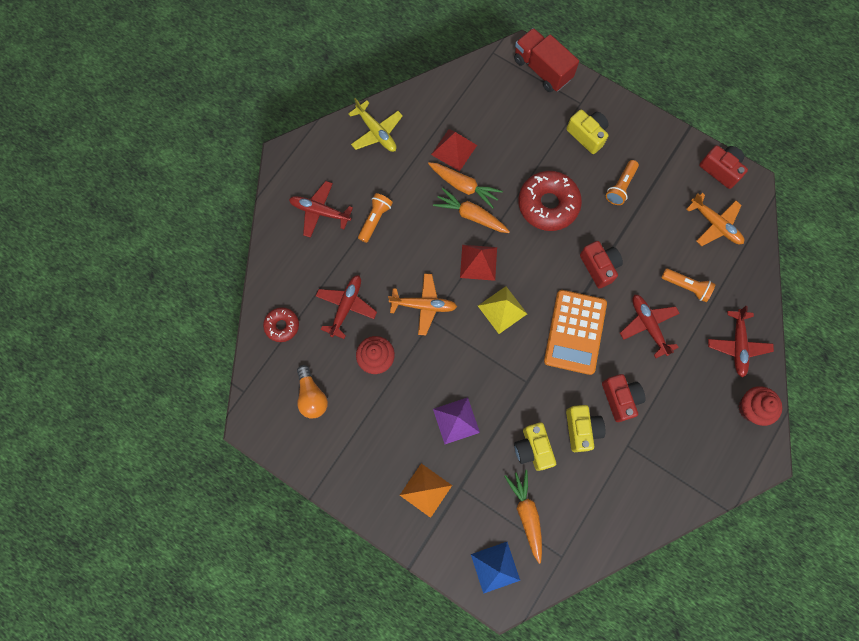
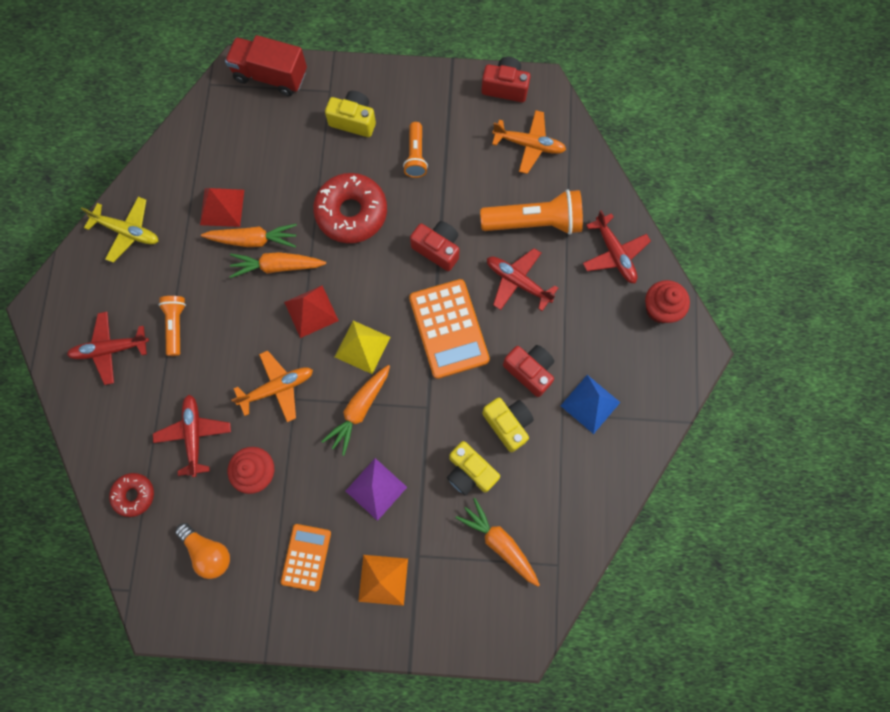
camera: 30 degrees left, 0 degrees up
blue pyramid [471,542,520,594] -> blue pyramid moved to [560,375,620,434]
orange flashlight [661,268,716,302] -> orange flashlight [480,189,583,235], size x1.76
none -> orange calculator [281,524,331,591]
none -> orange carrot [321,365,390,456]

